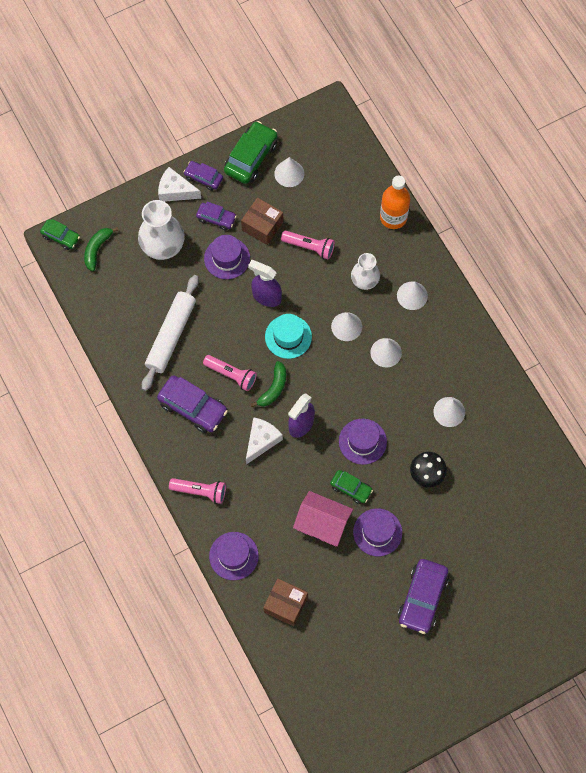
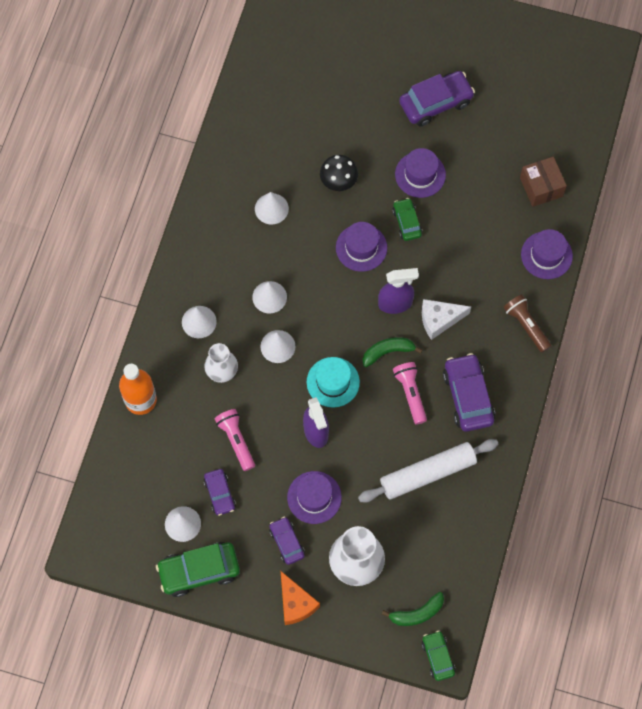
camera: 135 degrees left, 0 degrees up
white cheese [158,167,201,202] -> orange cheese [281,571,320,625]
pink flashlight [169,478,226,504] -> brown flashlight [503,294,551,353]
purple car [183,161,223,191] -> purple car moved to [204,469,236,516]
brown box [241,198,283,245] -> none
pink house [293,491,353,546] -> none

